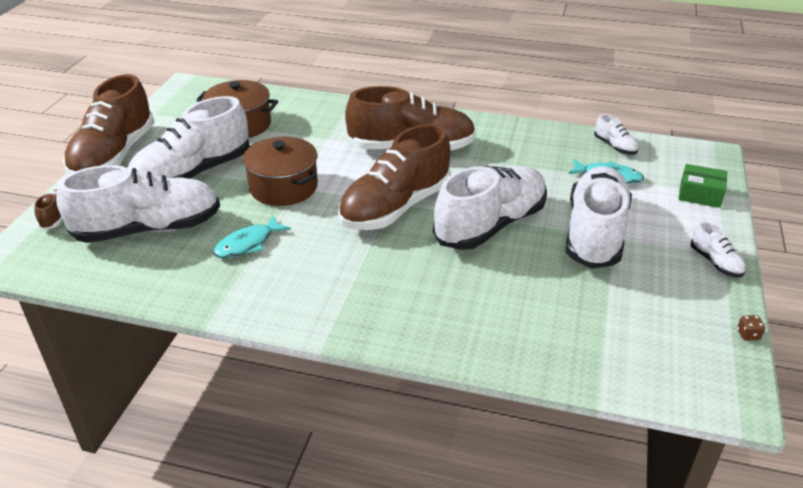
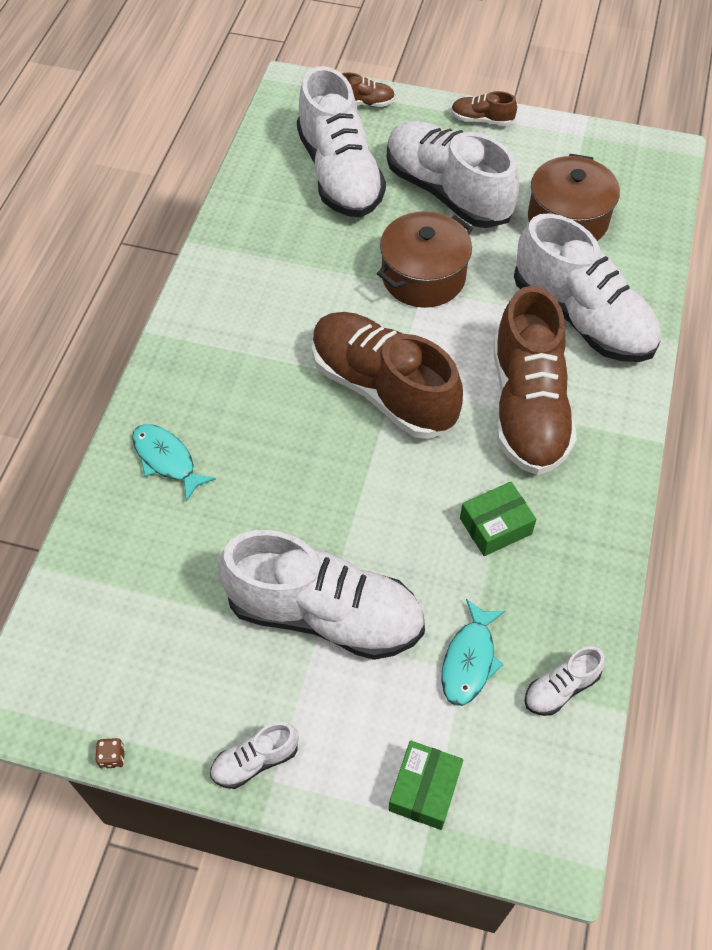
camera: 90 degrees right, 20 degrees up
brown shoe [63,74,155,174] -> brown shoe [451,91,517,126], size x0.43
turquoise fish [213,216,291,258] -> turquoise fish moved to [132,424,216,502]
white shoe [433,166,547,250] -> white shoe moved to [514,213,660,362]
none -> green box [460,482,537,556]

